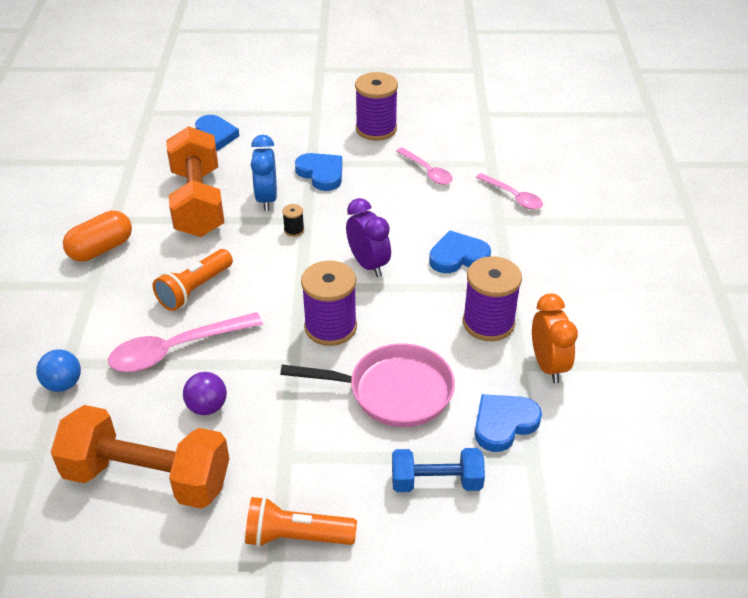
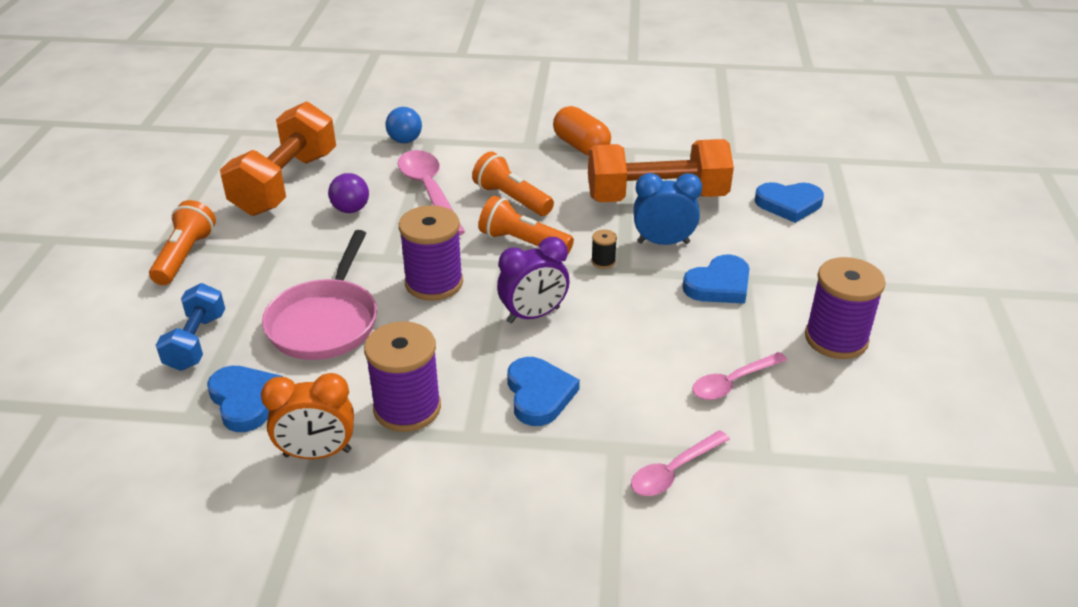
camera: 95 degrees right, 5 degrees down
none -> orange flashlight [479,196,574,254]

